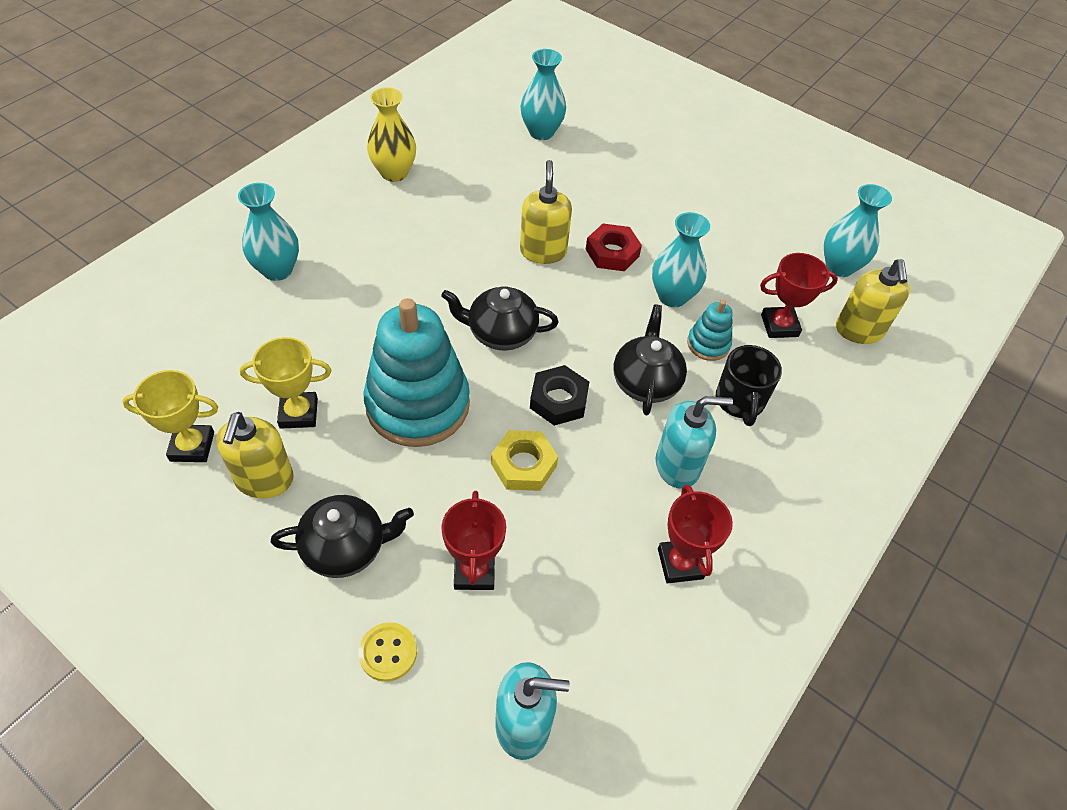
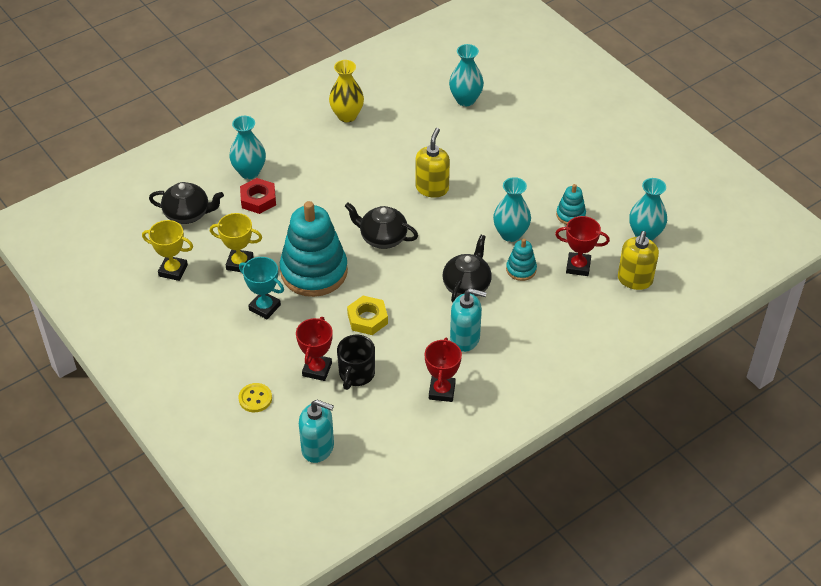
camera: 20 degrees right, 5 degrees down
yellow soap dispenser [216,412,294,498] -> none
black teapot [271,495,414,578] -> black teapot moved to [149,182,224,224]
black nut [530,365,589,426] -> none
red nut [586,224,642,271] -> red nut moved to [240,178,276,214]
black mug [716,345,782,426] -> black mug moved to [337,335,375,390]
none -> turquoise trophy [239,257,284,319]
none -> turquoise stacking toy [556,184,586,225]

